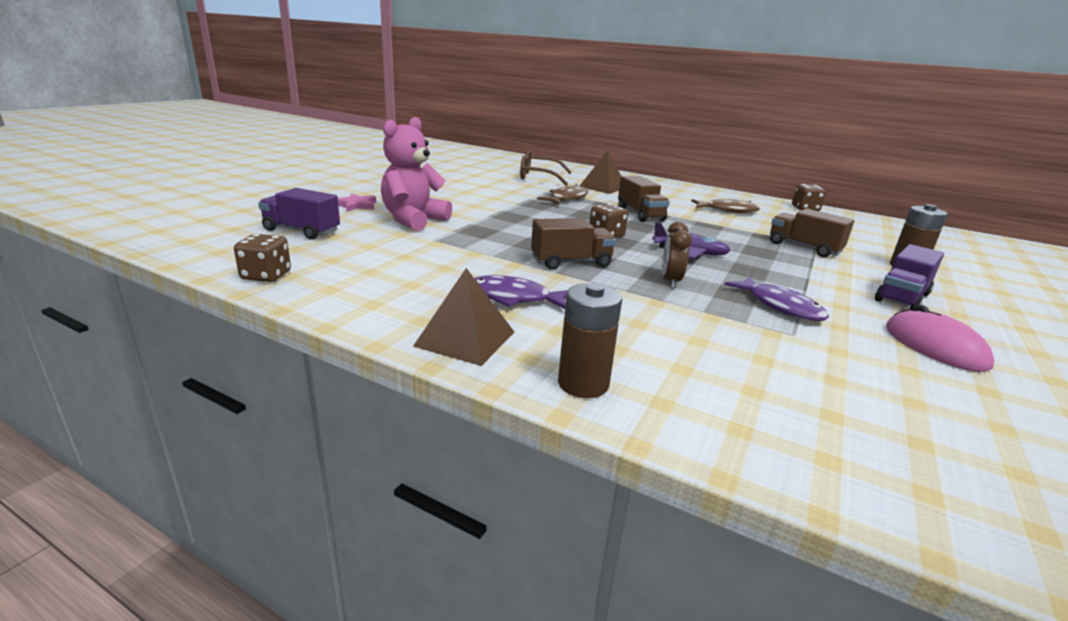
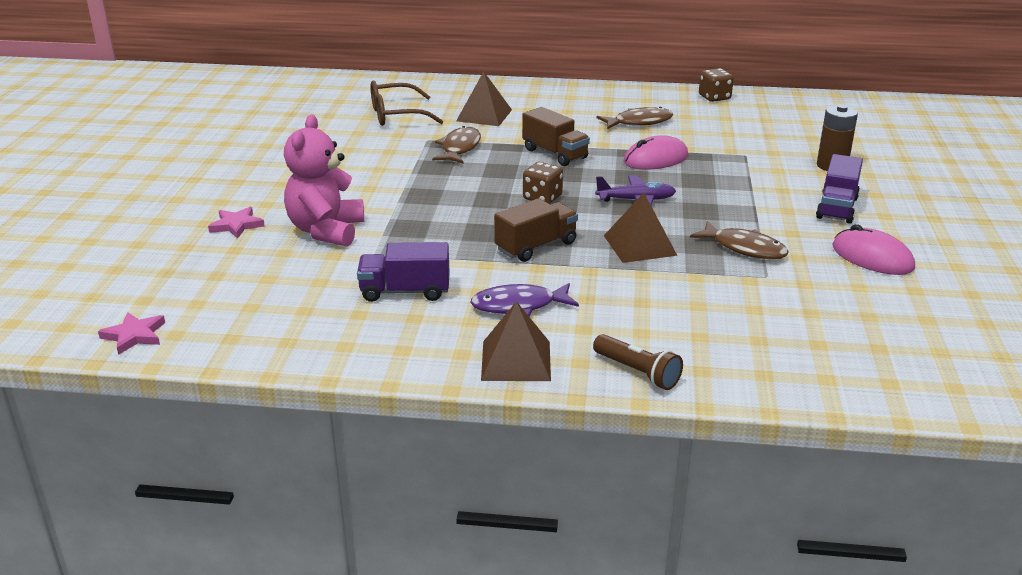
camera: 20 degrees left, 5 degrees up
brown dice [234,234,291,282] -> none
purple truck [258,188,340,240] -> purple truck moved to [357,242,450,302]
brown battery [558,283,622,398] -> brown flashlight [593,334,683,390]
brown clock [662,221,692,288] -> brown pyramid [604,193,677,263]
purple fish [724,276,829,321] -> brown fish [690,221,789,259]
brown truck [770,209,854,257] -> none
none -> pink star [98,312,165,355]
none -> pink mouse [624,135,688,170]

